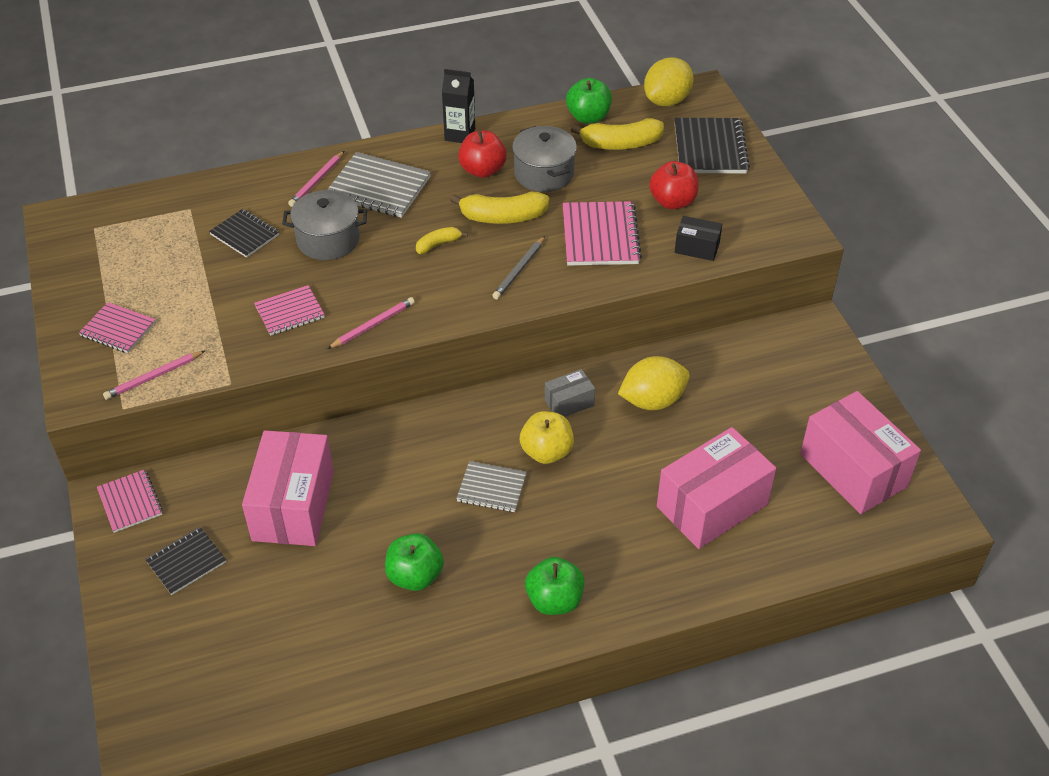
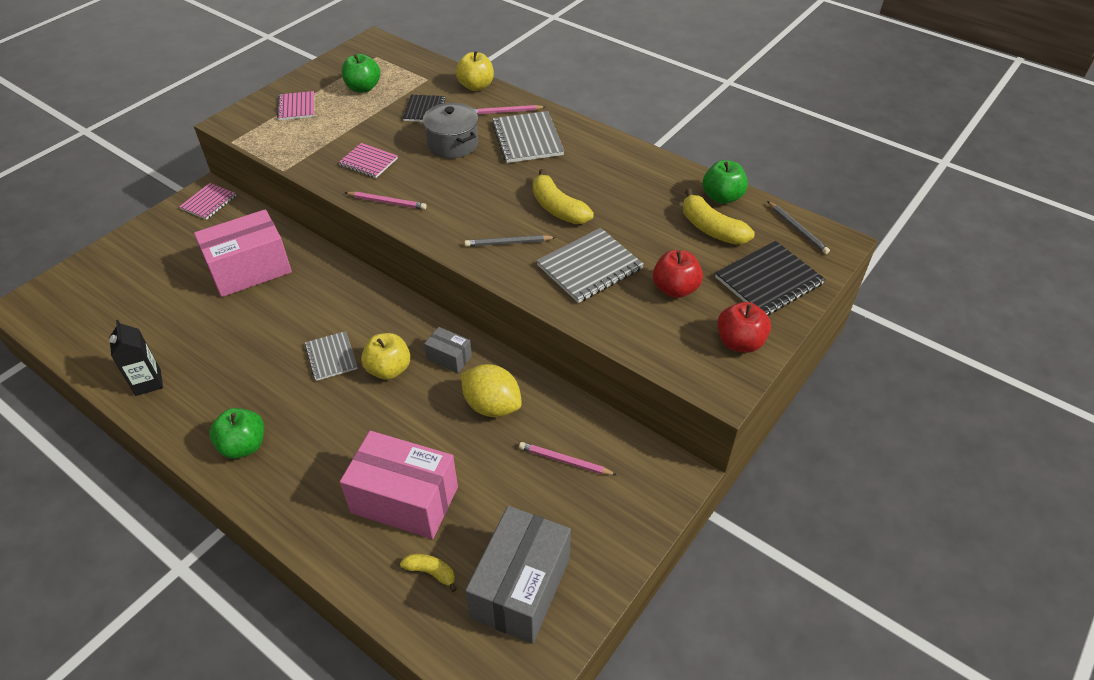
camera: 55 degrees right, 0 degrees up
pink pencil [103,350,206,400] -> pink pencil moved to [519,442,617,475]
black notebook [145,527,226,595] -> none
green apple [385,533,444,591] -> green apple moved to [342,54,380,93]
yellow banana [416,227,468,254] -> yellow banana moved to [400,554,457,592]
black carton [442,69,475,143] -> black carton moved to [109,320,163,396]
red apple [458,130,507,178] -> red apple moved to [717,302,771,353]
grey pot [512,126,577,192] -> none
pink notebook [562,201,642,266] -> grey notebook [537,228,644,303]
yellow lemon [644,58,694,106] -> grey pencil [767,201,830,254]
black box [675,216,722,261] -> none
pink box [800,391,921,514] -> grey box [465,506,571,644]
none -> yellow apple [456,51,494,91]

